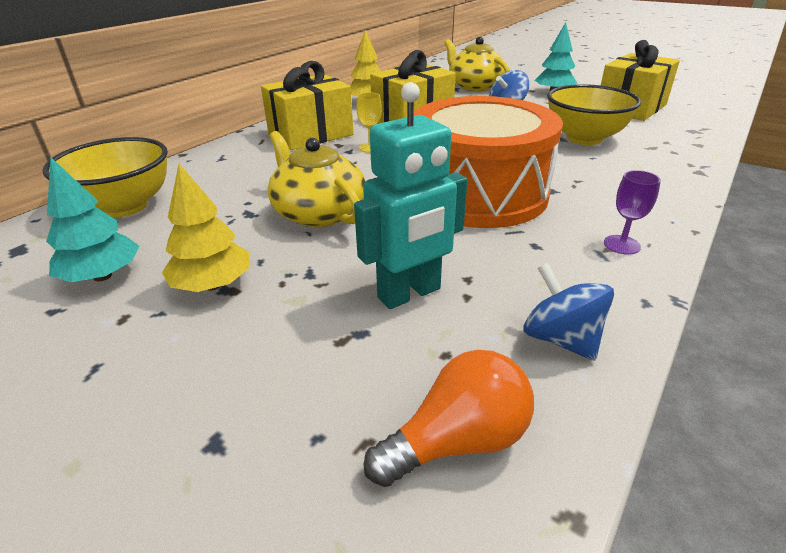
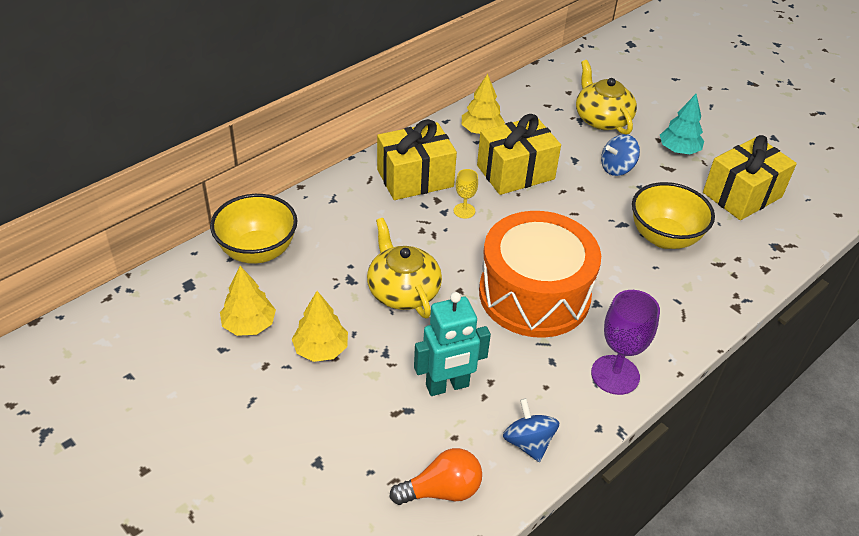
camera: 10 degrees right, 10 degrees up
turquoise tree [46,158,139,282] -> yellow tree [220,266,276,336]
purple goblet [604,170,661,255] -> purple goblet [591,290,660,395], size x1.88

